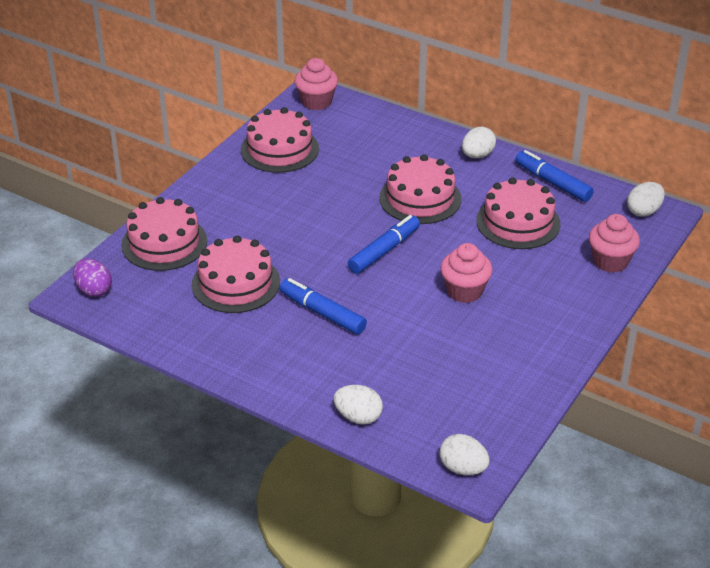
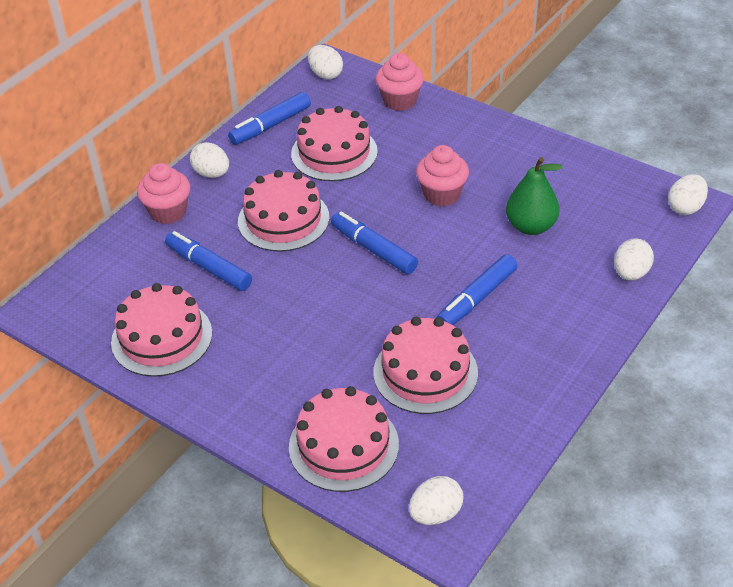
camera: 85 degrees left, 5 degrees up
purple egg [73,258,112,297] -> white egg [409,476,463,525]
pink cupcake [295,58,338,110] -> pink cupcake moved to [137,163,190,224]
none -> blue marker [165,231,252,291]
none -> green pear [506,157,563,235]

